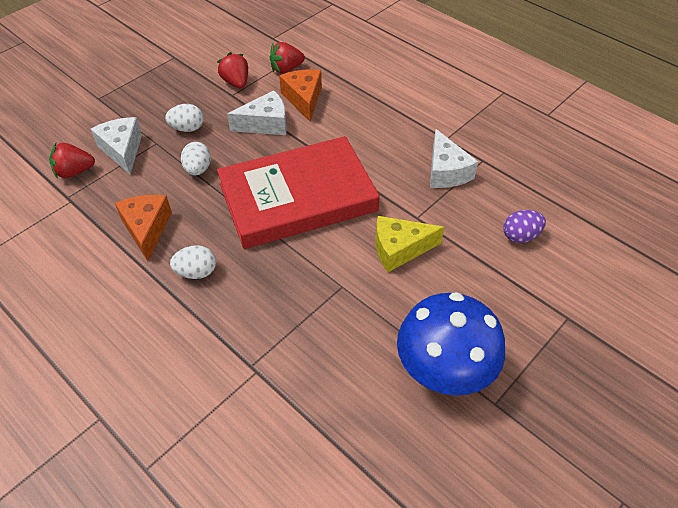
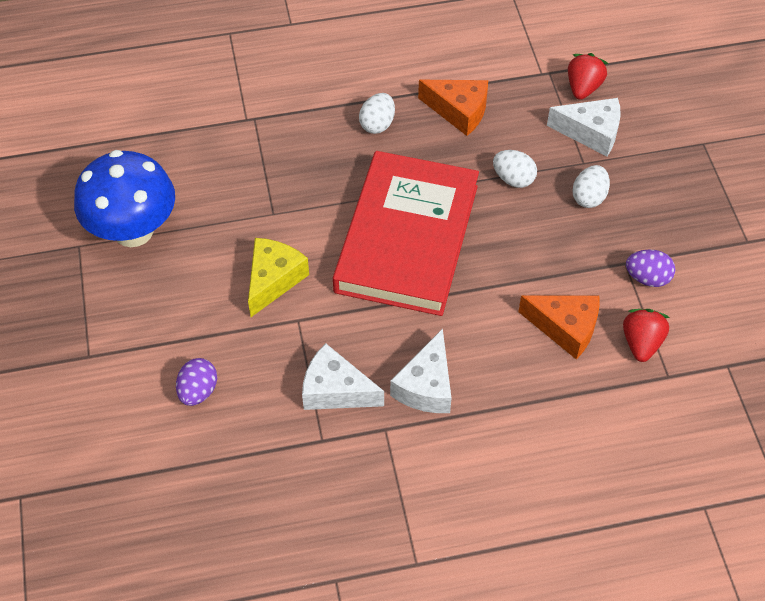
camera: 125 degrees right, 5 degrees up
red strawberry [217,52,248,88] -> purple egg [626,249,675,287]
white cheese [227,91,287,135] -> white cheese moved to [390,329,452,413]

